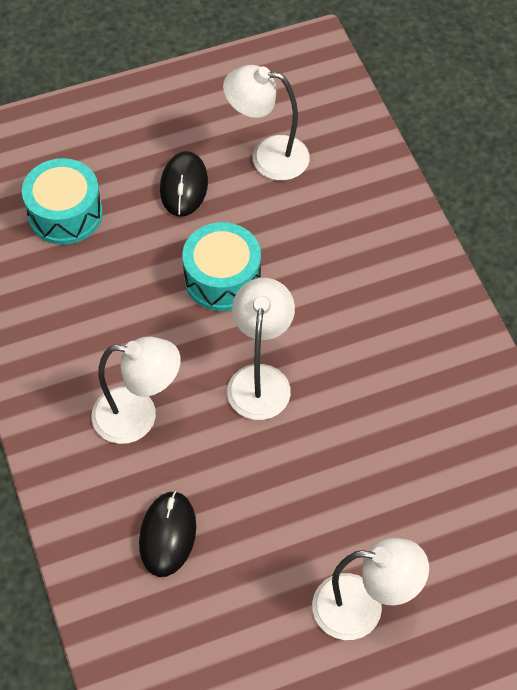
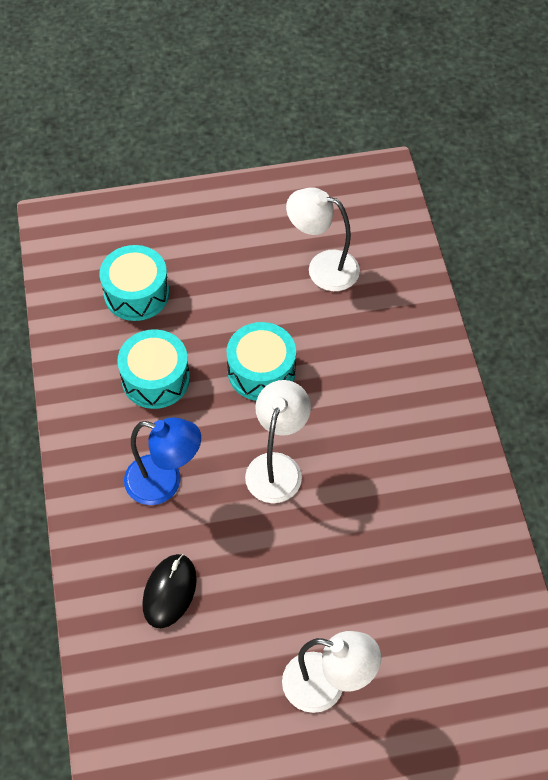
camera: 10 degrees right, 0 degrees up
white lamp [92,337,181,444] -> blue lamp [124,417,201,505]
black mouse [160,151,208,217] -> none
none -> turquoise drum [117,329,190,409]

